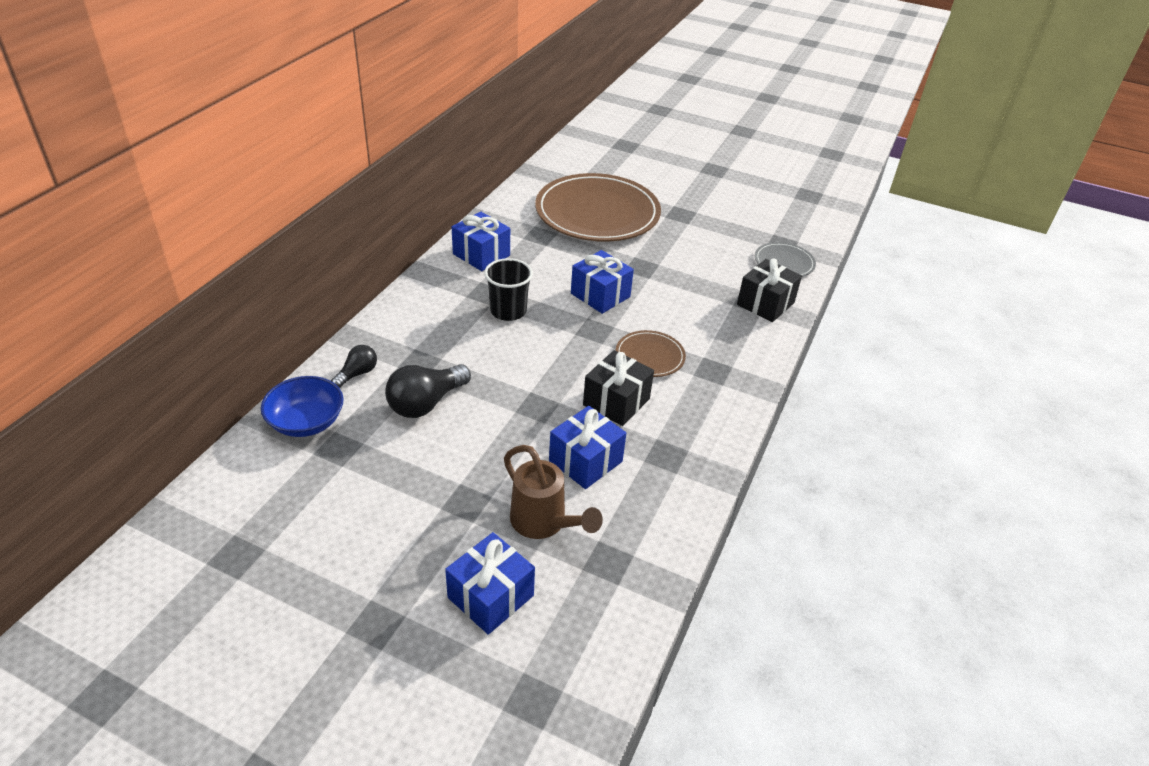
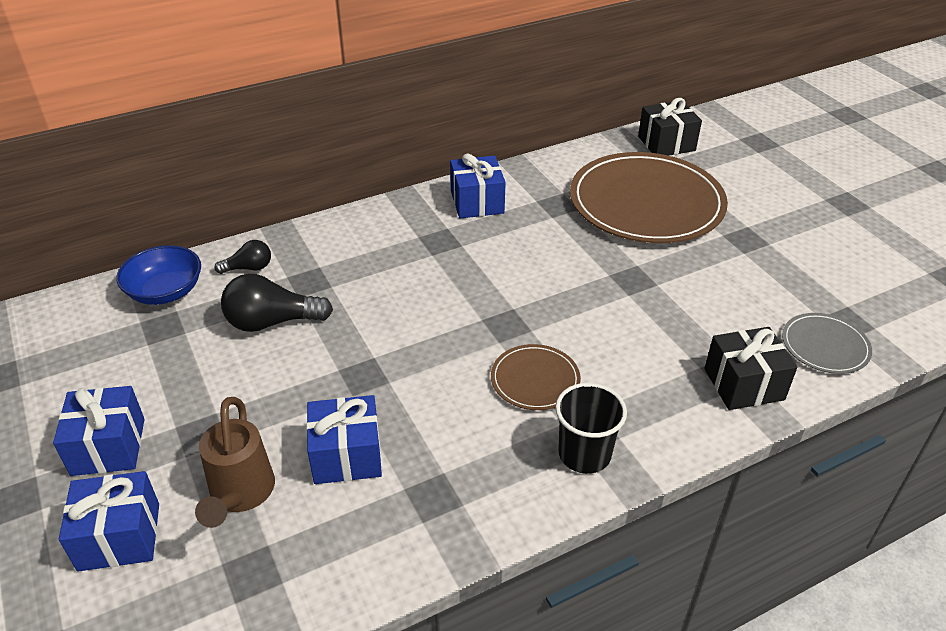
camera: 40 degrees right, 0 degrees up
black cup [484,258,533,321] -> black cup moved to [555,383,627,474]
blue gift [571,250,634,314] -> blue gift moved to [53,386,145,476]
black gift [583,350,654,426] -> black gift moved to [638,98,702,156]

